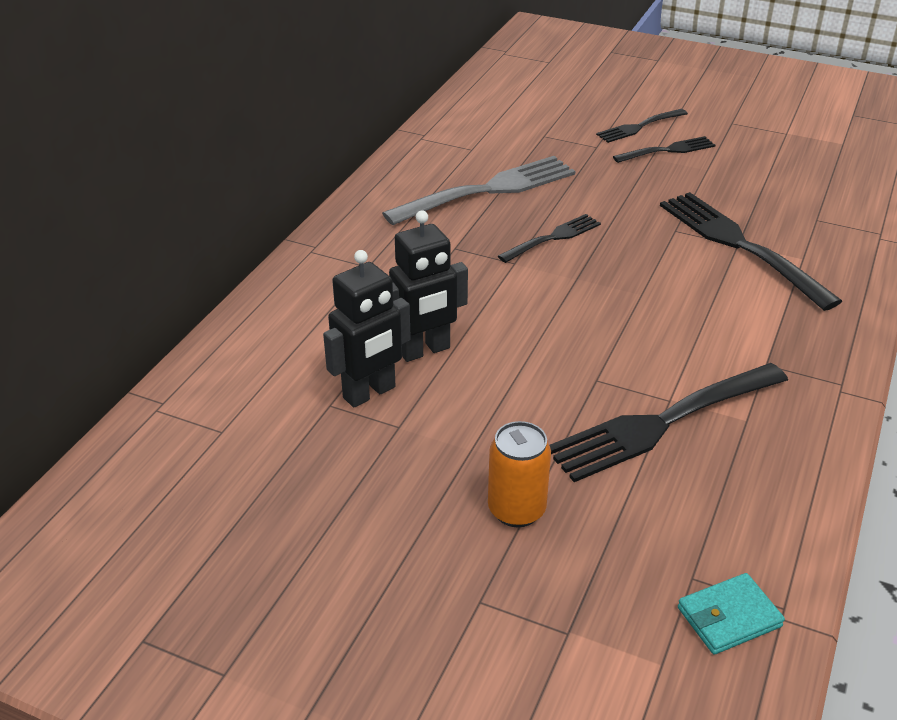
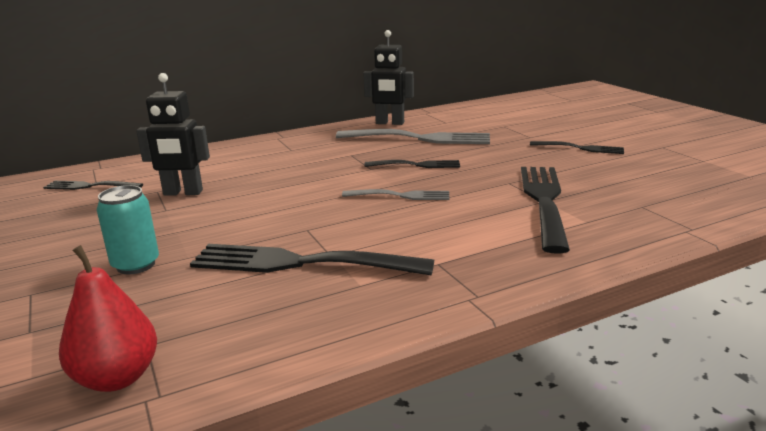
camera: 40 degrees right, 15 degrees down
black robot [389,210,468,362] -> black robot moved to [363,30,414,125]
orange can [488,421,551,527] -> turquoise can [97,185,159,274]
black fork [596,109,688,143] -> black fork moved to [43,181,143,190]
turquoise wallet [678,573,785,655] -> red pear [59,245,157,392]
none -> grey fork [342,189,449,200]

